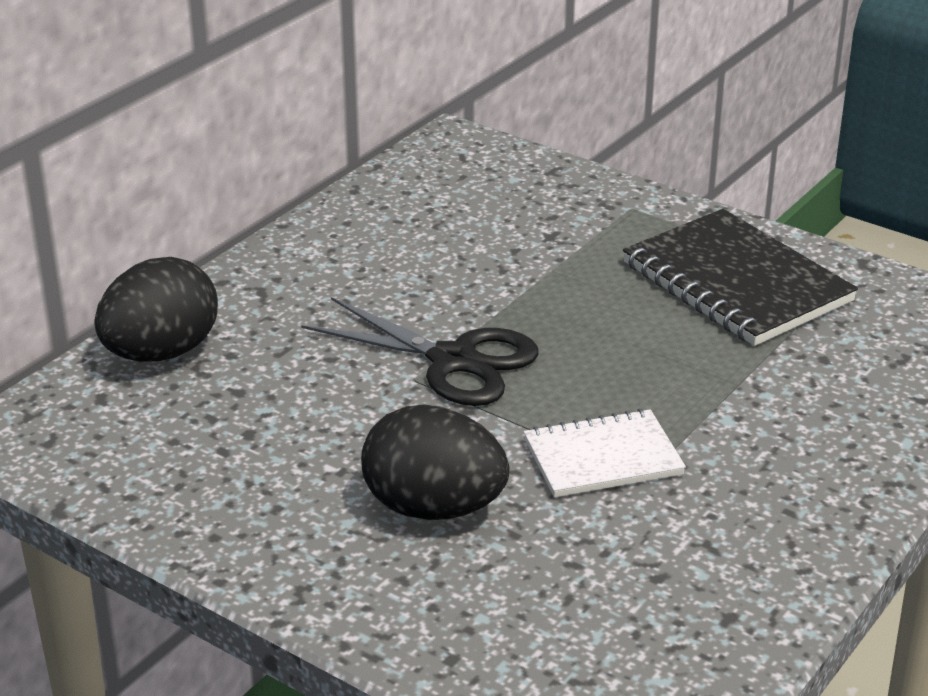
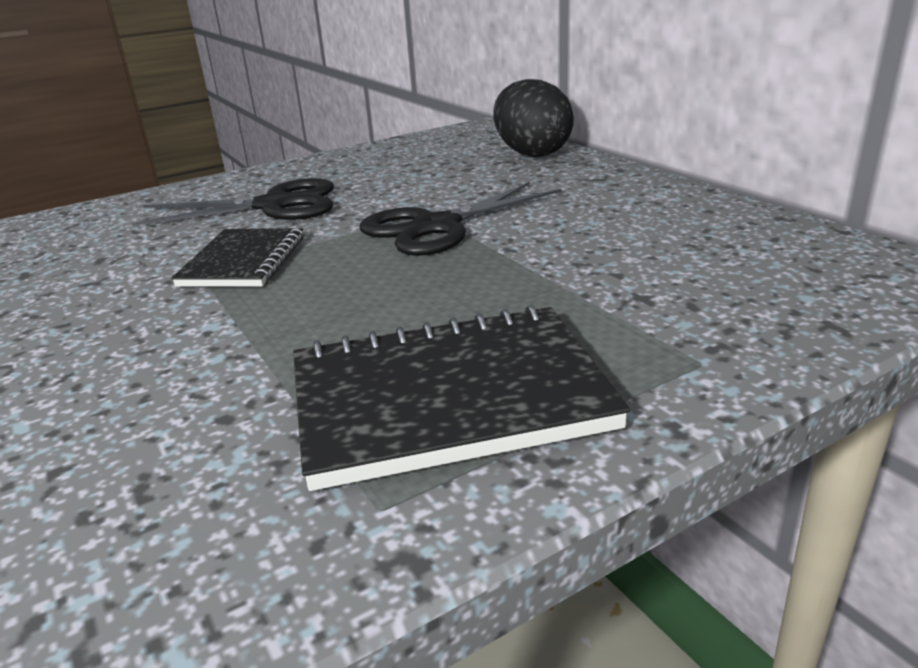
camera: 115 degrees right, 5 degrees down
black egg [361,405,510,520] -> black scissors [132,178,334,226]
white notebook [524,409,686,497] -> black notebook [171,228,304,287]

